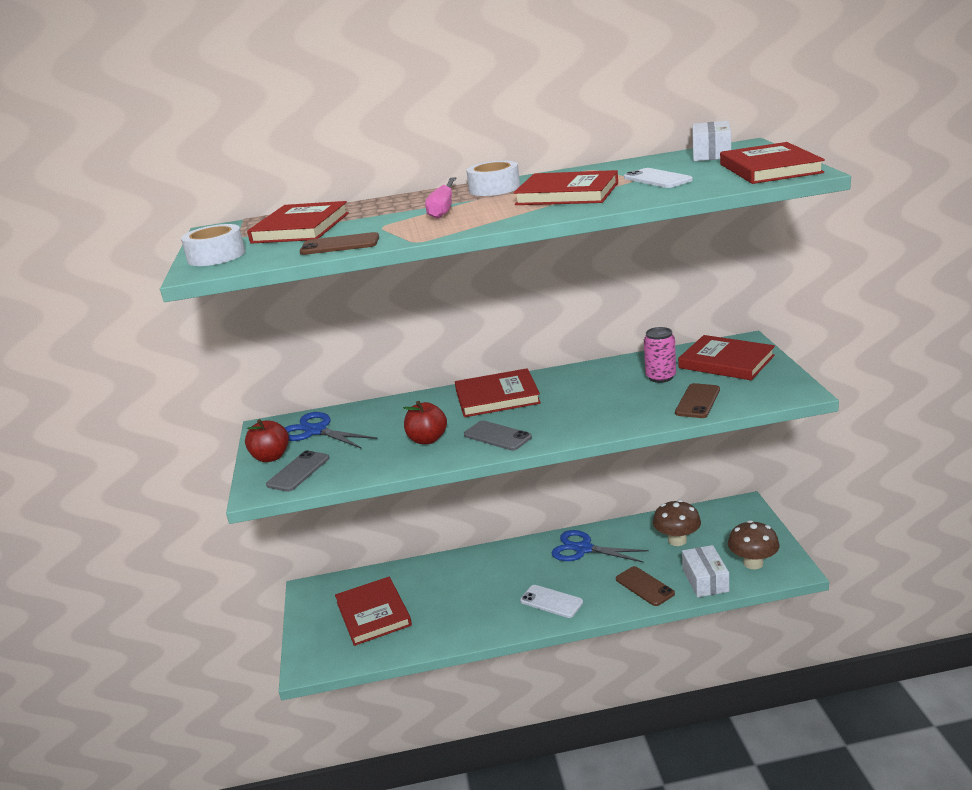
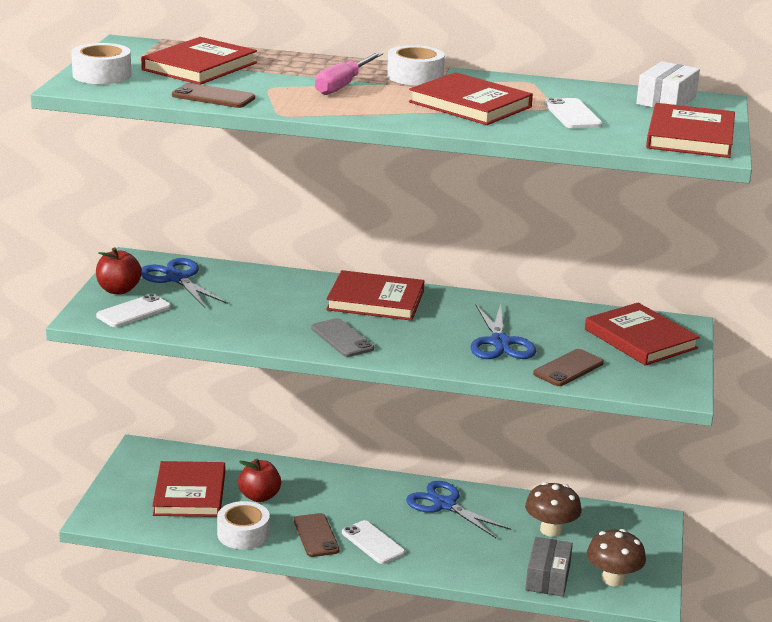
camera: 15 degrees right, 0 degrees up
grey phone [266,450,329,492] -> white phone [96,294,171,327]
red apple [403,401,447,444] -> red apple moved to [238,459,281,502]
brown phone [616,566,675,606] -> brown phone moved to [294,513,339,557]
pink can [644,327,676,383] -> none
white box [682,545,729,597] -> grey box [525,537,573,597]
none -> white tape [217,501,270,549]
none -> blue scissors [470,303,536,359]

